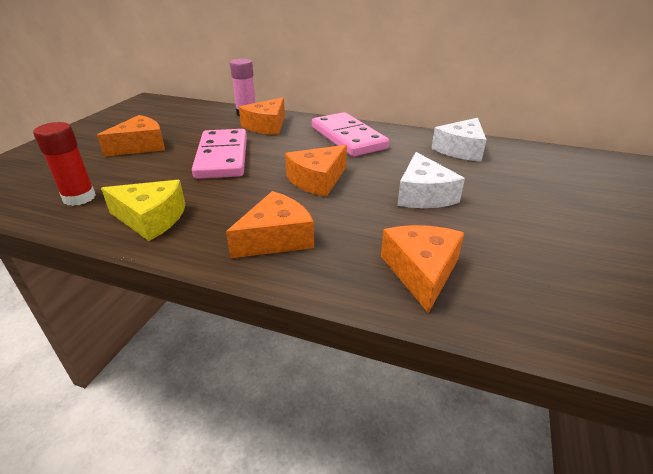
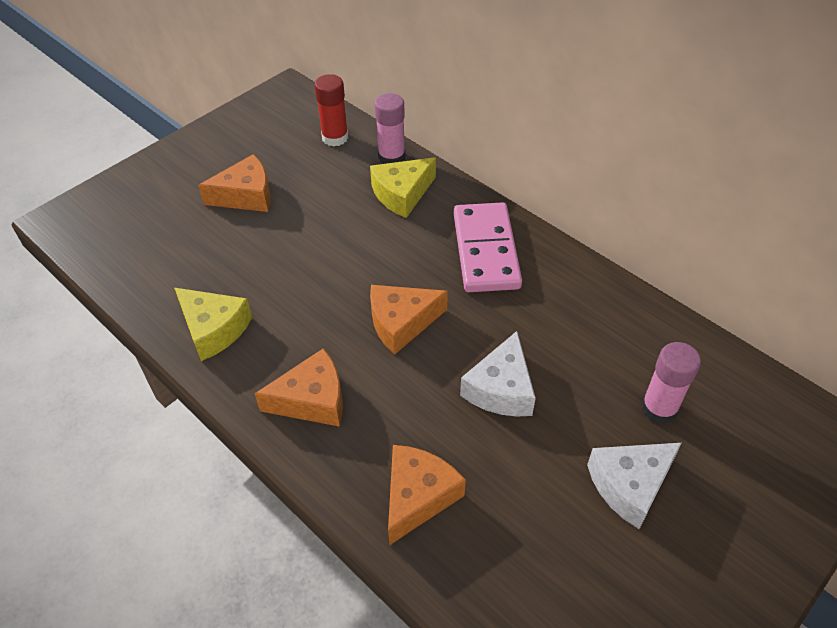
camera: 25 degrees right, 15 degrees up
red glue stick [33,122,96,206] -> red glue stick moved to [314,74,348,146]
pink domino [192,129,247,179] -> none
orange cheese [239,97,285,135] -> yellow cheese [370,157,436,218]
white cheese [431,118,487,162] -> white cheese moved to [587,443,682,529]
none -> pink glue stick [641,342,701,424]

